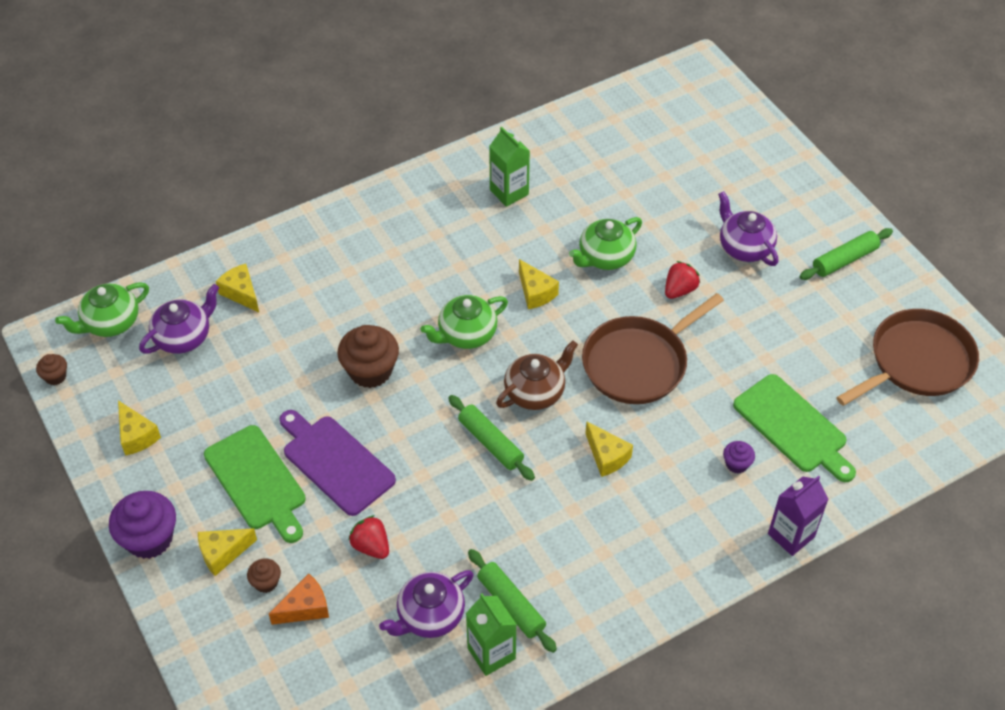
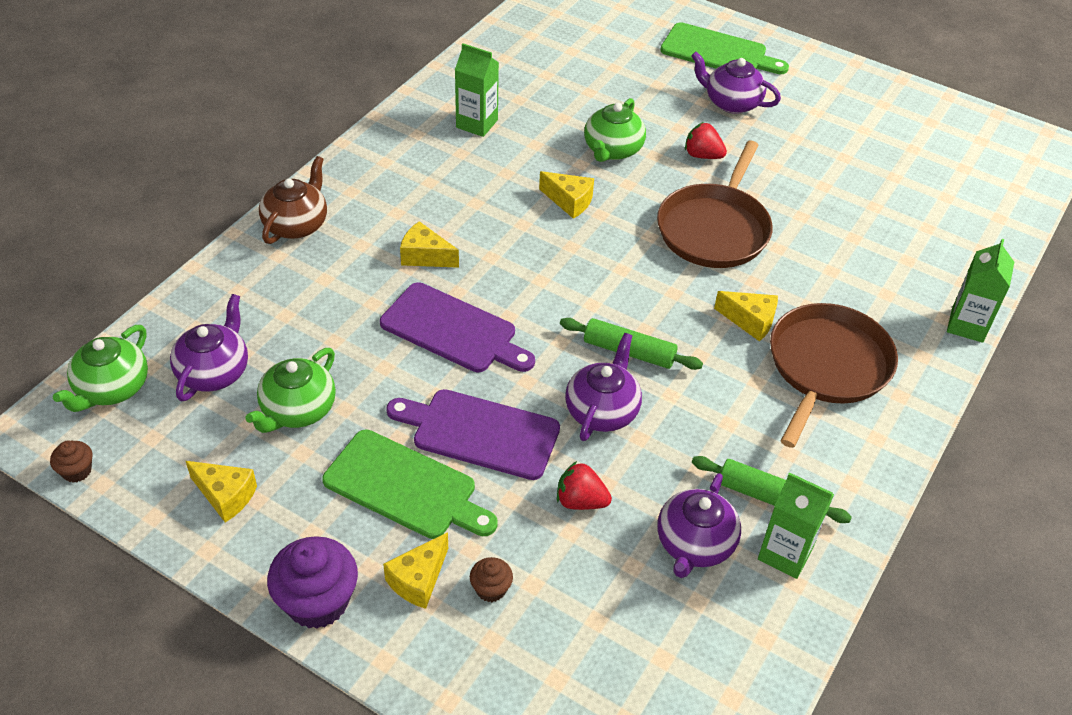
camera: 30 degrees left, 5 degrees down
yellow cheese [216,264,259,312] -> yellow cheese moved to [400,221,459,268]
orange cheese [269,574,329,625] -> none
brown cupcake [337,325,399,388] -> purple cutting board [380,282,535,372]
green teapot [420,295,508,349] -> green teapot moved to [246,348,336,433]
brown teapot [496,340,578,410] -> brown teapot moved to [259,156,327,244]
red strawberry [665,261,700,299] -> red strawberry turned 75 degrees counterclockwise [685,122,727,159]
purple cupcake [723,441,755,473] -> none
green cutting board [733,374,856,482] -> green cutting board moved to [660,22,789,74]
purple carton [768,476,829,556] -> green carton [947,239,1014,343]
green rolling pin [799,228,893,280] -> none
brown pan [836,309,979,406] -> brown pan moved to [770,303,898,448]
none -> purple teapot [565,333,642,441]

